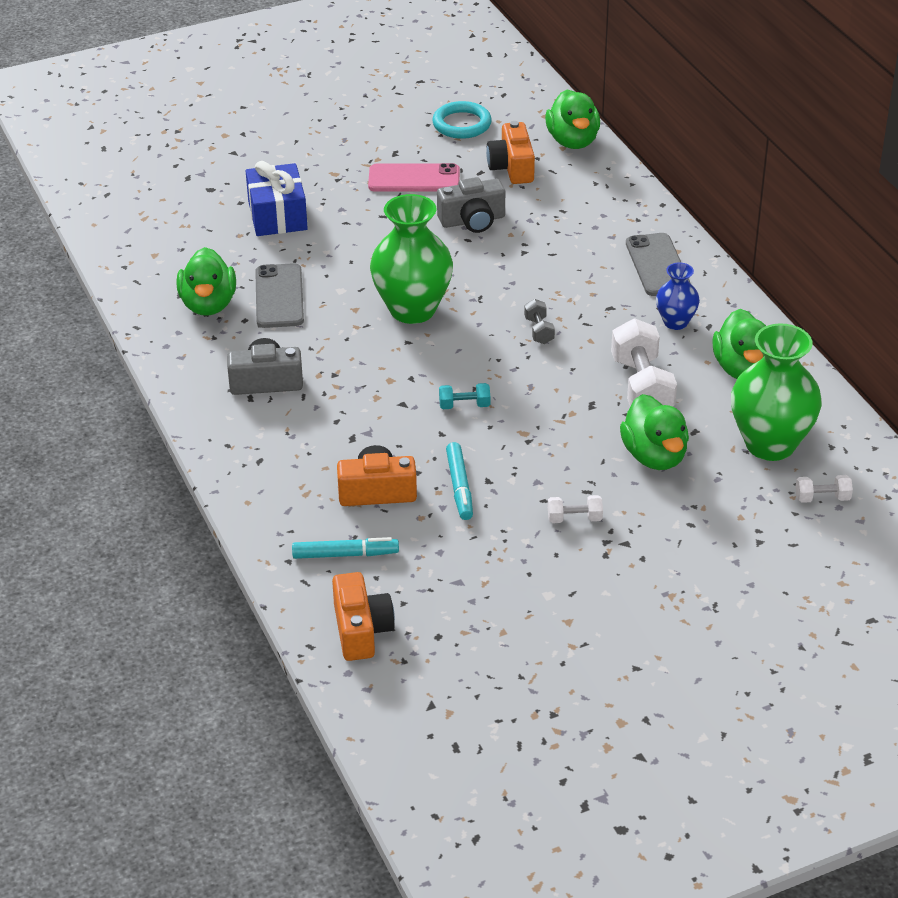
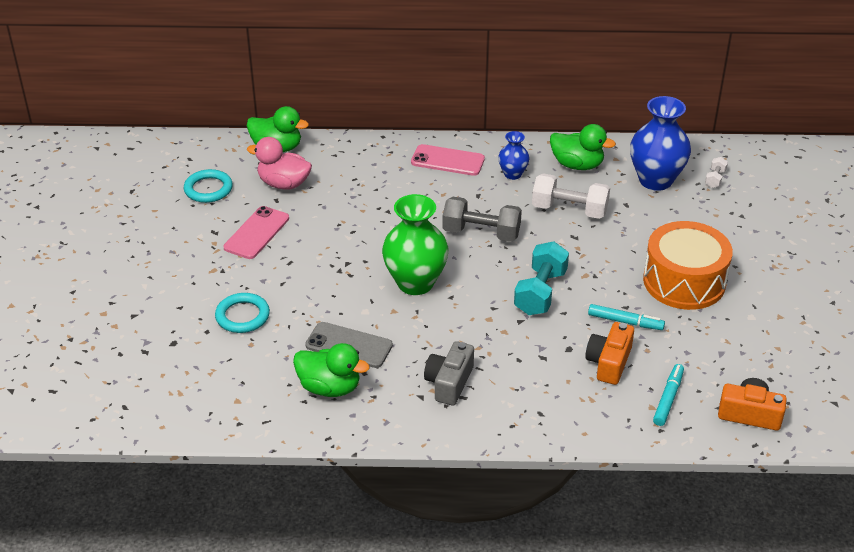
camera: 65 degrees left, 0 degrees up
blue gift [246,161,308,236] -> turquoise ring [215,293,270,333]
grey camera [437,177,505,233] -> none
turquoise dumbbell [439,383,490,409] -> turquoise dumbbell [514,241,569,315], size x2.06
orange camera [486,121,535,184] -> pink duck [247,137,312,189]
grey dumbbell [524,299,555,344] -> grey dumbbell [442,197,522,242], size x2.06
white dumbbell [548,495,603,523] -> orange drum [643,221,733,310]
green duck [620,394,689,470] -> none
grey phone [626,233,690,296] -> pink phone [411,144,485,176]
green vase [731,323,822,461] -> blue vase [630,96,691,191]

